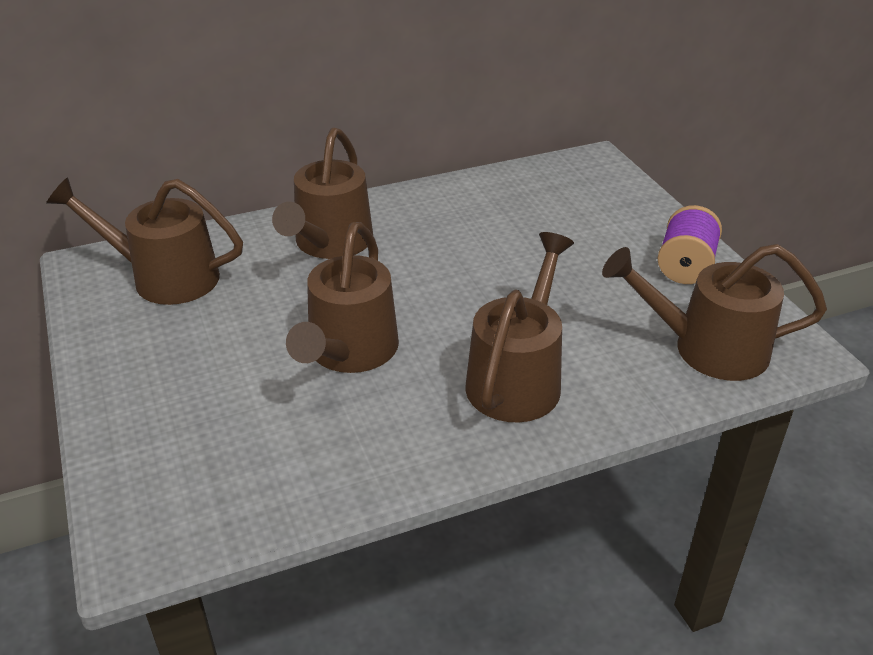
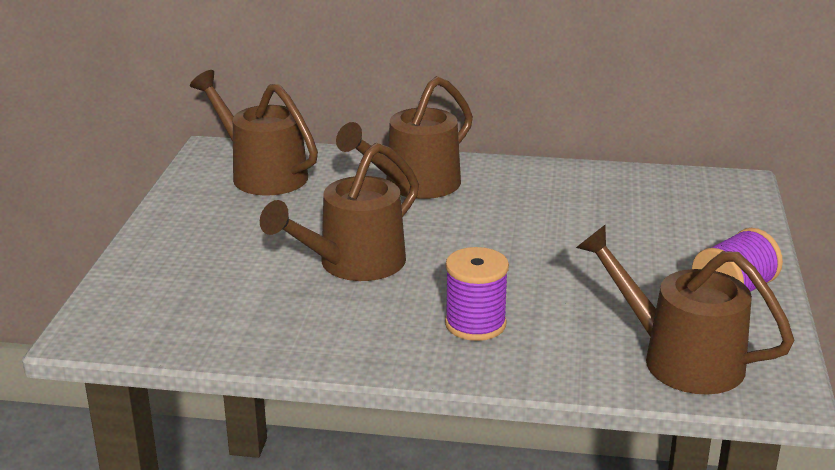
camera: 30 degrees right, 10 degrees down
brown watering can [465,232,574,422] -> purple spool [445,247,509,341]

